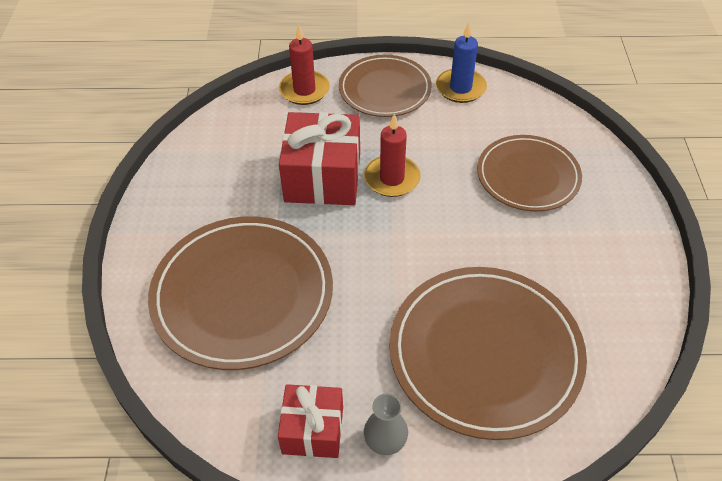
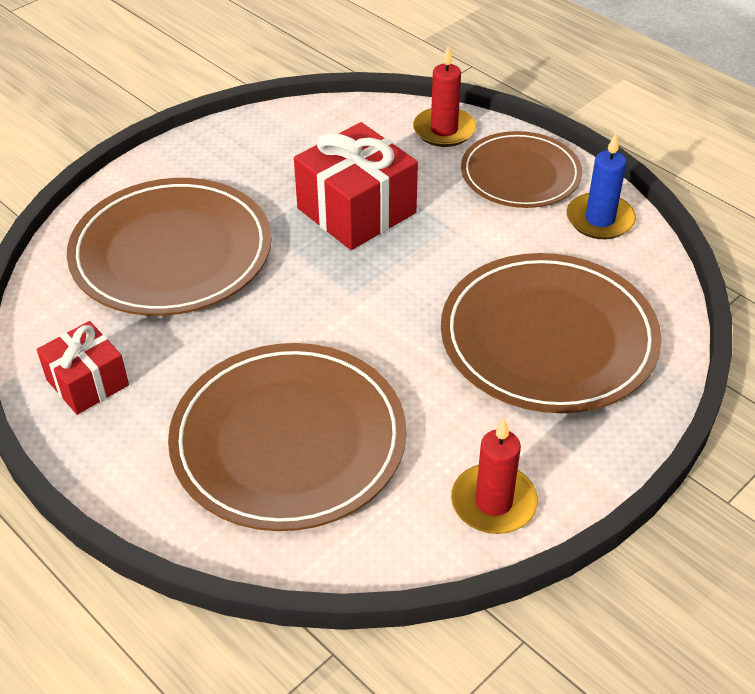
camera: 45 degrees right, 5 degrees down
red candle [364,114,421,197] -> red candle moved to [451,418,538,534]
grey vase [364,394,408,455] -> none
brown plate [477,135,582,211] -> brown plate [441,253,662,413], size x1.56

